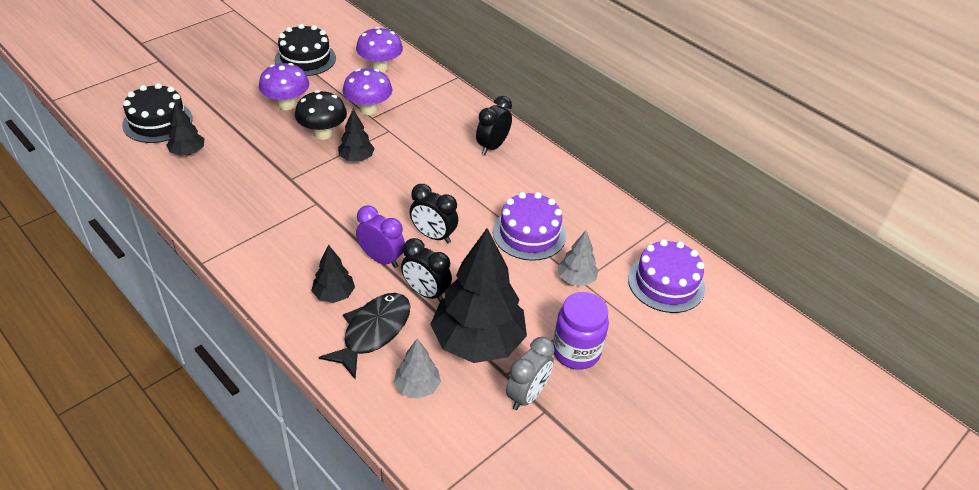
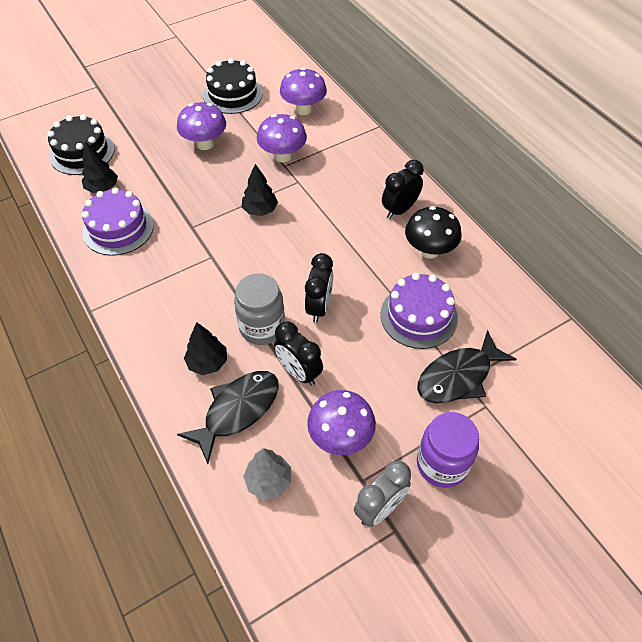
camera: 15 degrees right, 10 degrees up
black mushroom [295,90,347,140] -> black mushroom moved to [405,206,462,259]
purple clock [356,205,405,268] -> grey jar [234,273,285,345]
black clock [410,184,458,244] -> black clock turned 120 degrees counterclockwise [305,253,333,323]
black tree [430,228,527,363] -> purple mushroom [307,390,376,455]
grey tree [558,230,599,286] -> black fish [417,330,517,403]
purple cake [628,239,705,313] -> purple cake moved to [82,188,154,256]

